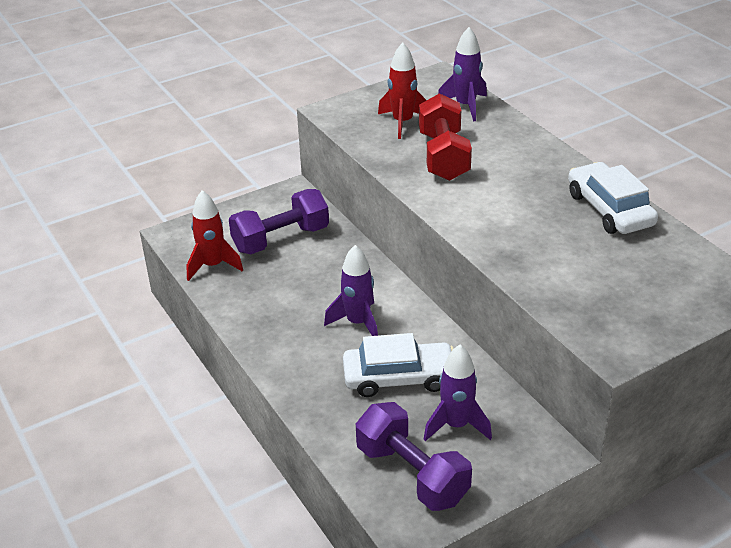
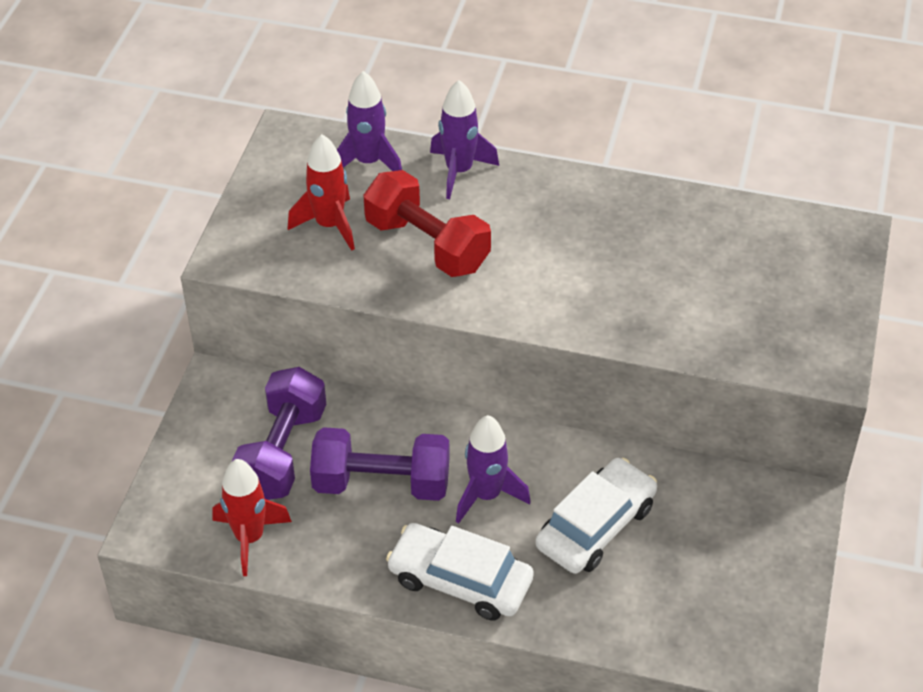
camera: 45 degrees left, 10 degrees up
purple dumbbell [356,402,472,511] -> purple dumbbell moved to [310,427,450,501]
purple rocket [424,345,492,441] -> purple rocket moved to [430,80,499,199]
white car [568,162,658,234] -> white car moved to [386,523,534,620]

